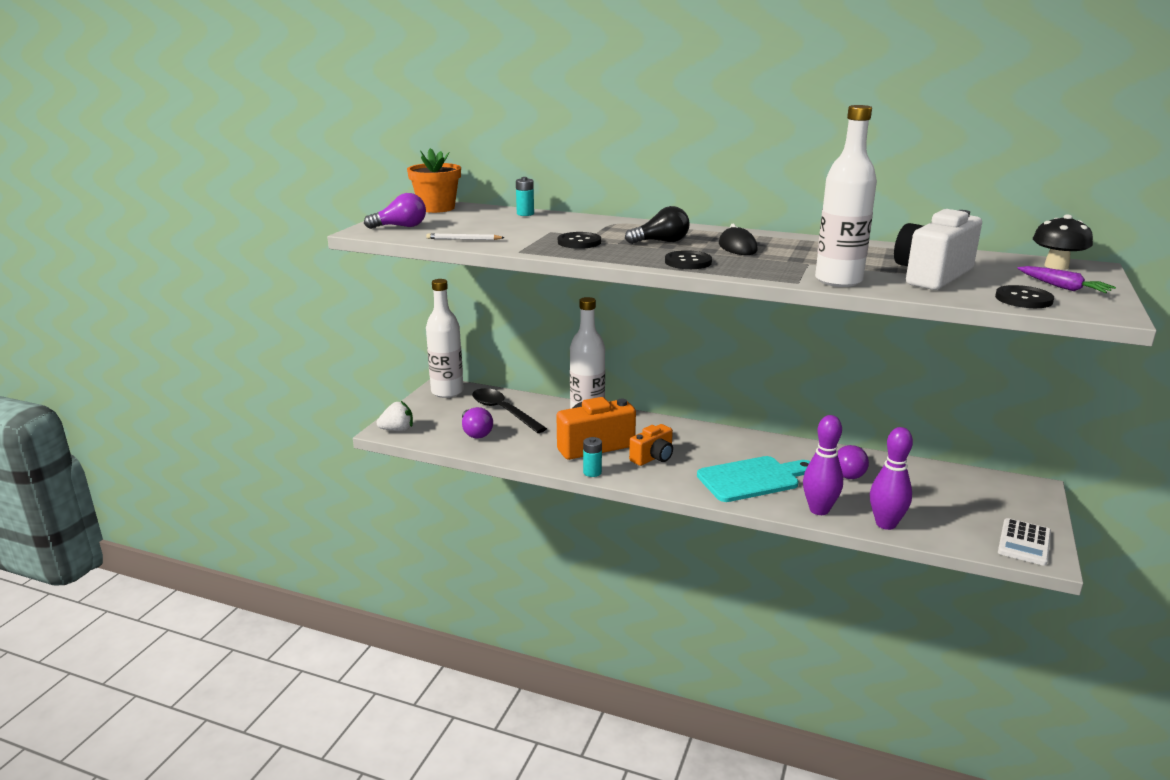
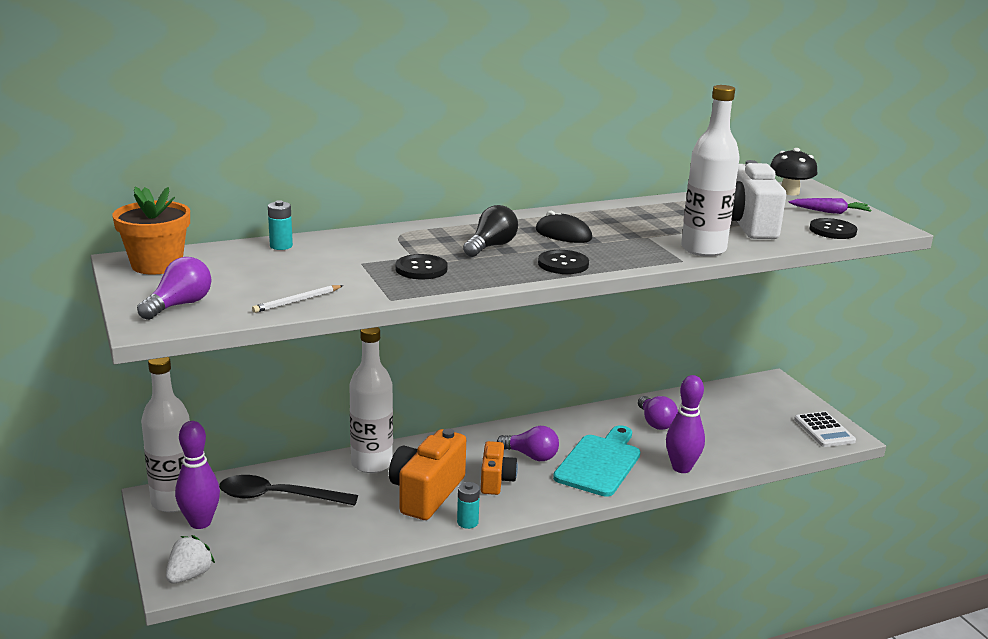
camera: 45 degrees left, 0 degrees up
purple light bulb [462,407,493,439] -> purple light bulb moved to [497,426,559,461]
purple bowling pin [870,427,913,530] -> purple bowling pin moved to [175,421,220,529]

